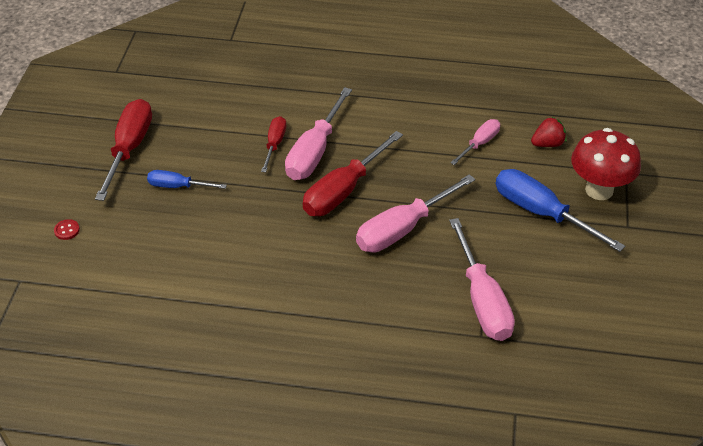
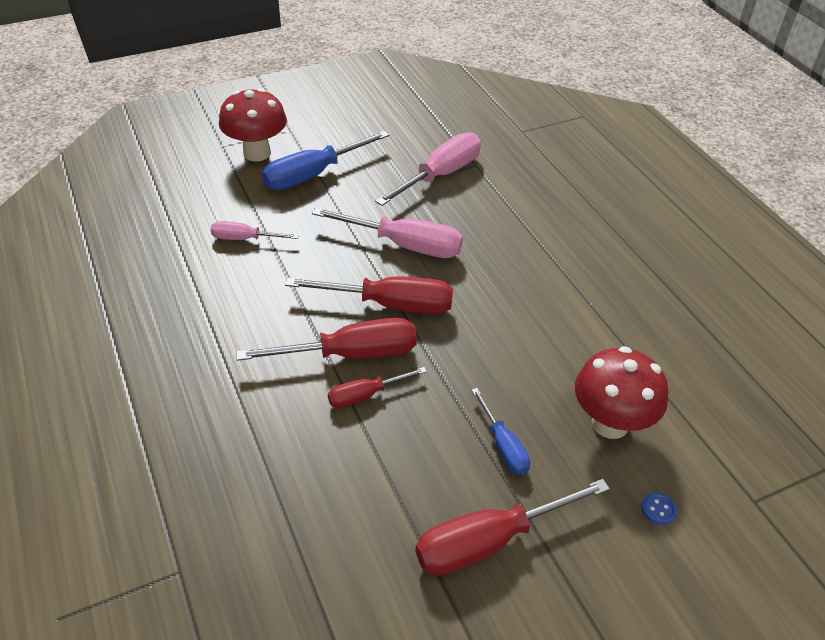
camera: 125 degrees left, 0 degrees up
red button [54,219,80,240] -> blue button [641,492,677,525]
pink screwdriver [285,87,352,180] -> red screwdriver [236,318,417,361]
blue screwdriver [496,169,625,252] -> blue screwdriver turned 45 degrees clockwise [262,131,389,190]
red strawberry [531,117,567,147] -> none
none -> red mushroom [575,346,668,439]

